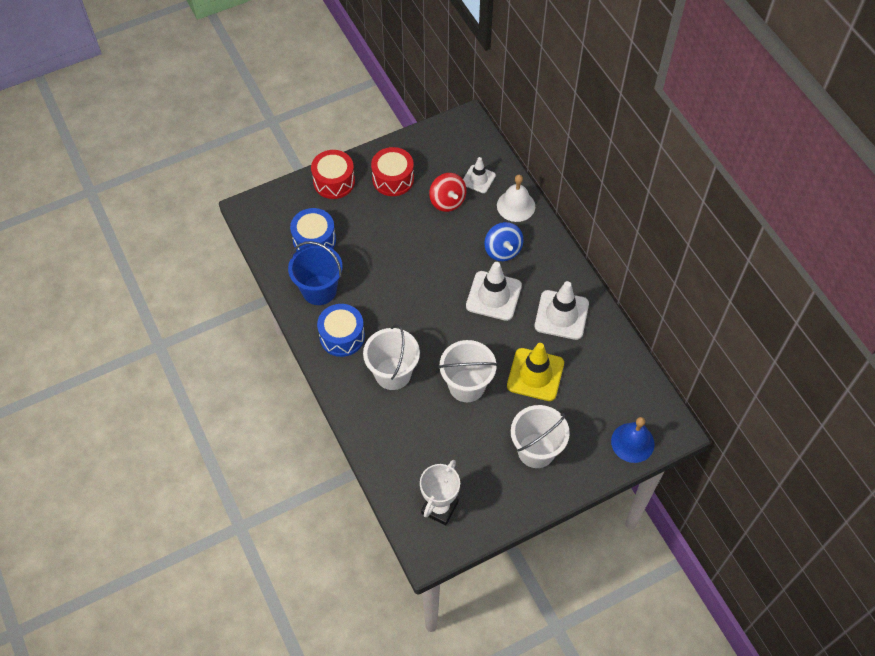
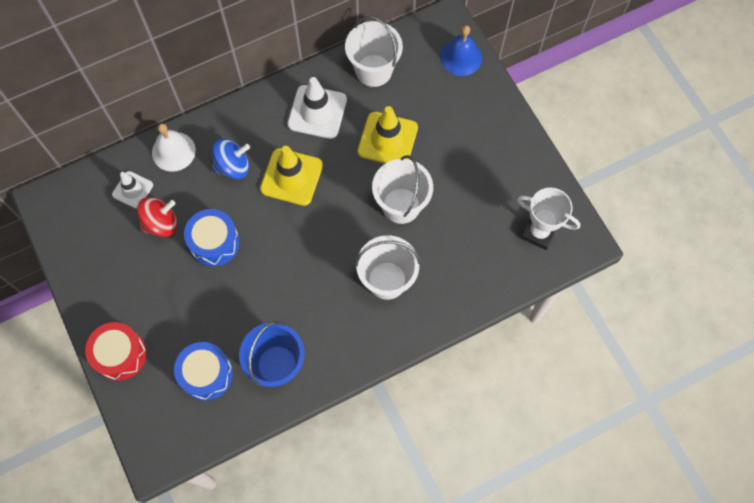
camera: 90 degrees left, 10 degrees up
blue drum [317,304,365,357] -> blue drum moved to [184,209,240,267]
red drum [371,147,414,196] -> none
white traffic cone [466,262,522,321] -> yellow traffic cone [260,146,323,206]
white bucket [511,405,570,468] -> white bucket moved to [345,16,403,87]

